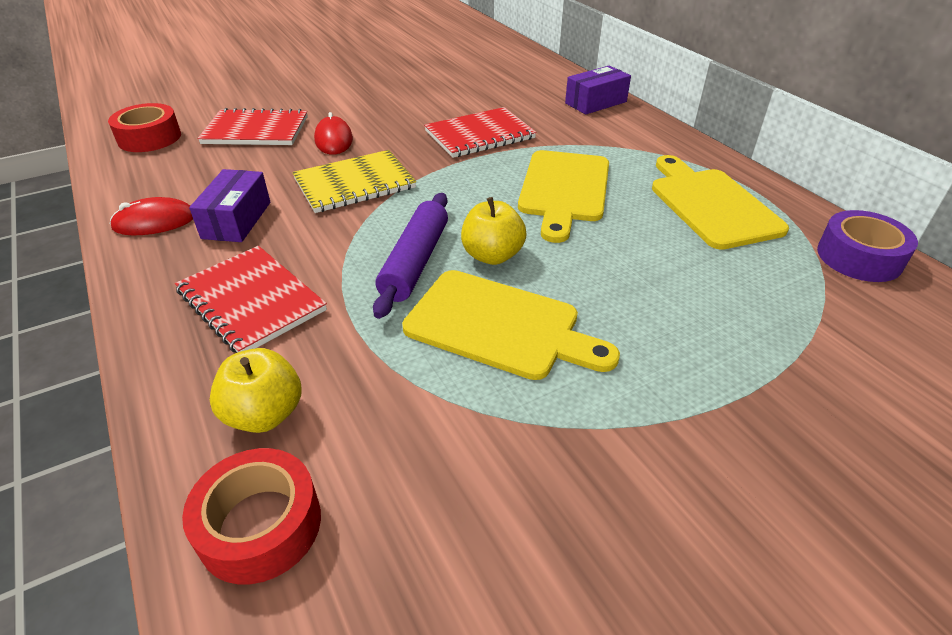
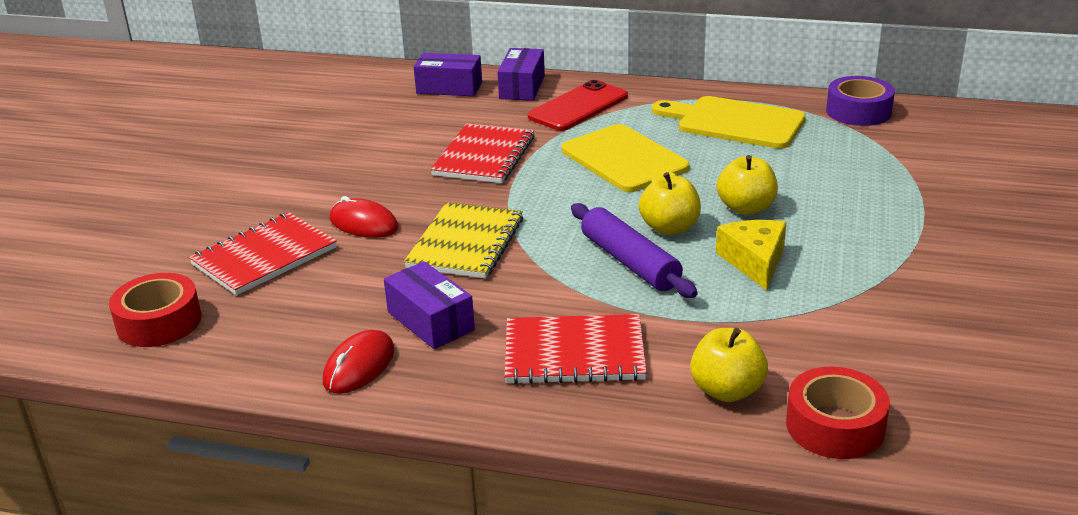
camera: 45 degrees left, 10 degrees down
yellow cutting board [402,270,620,380] -> yellow cheese [716,220,786,290]
none -> purple box [414,53,482,96]
none -> red phone [528,80,628,131]
none -> yellow apple [717,155,778,215]

